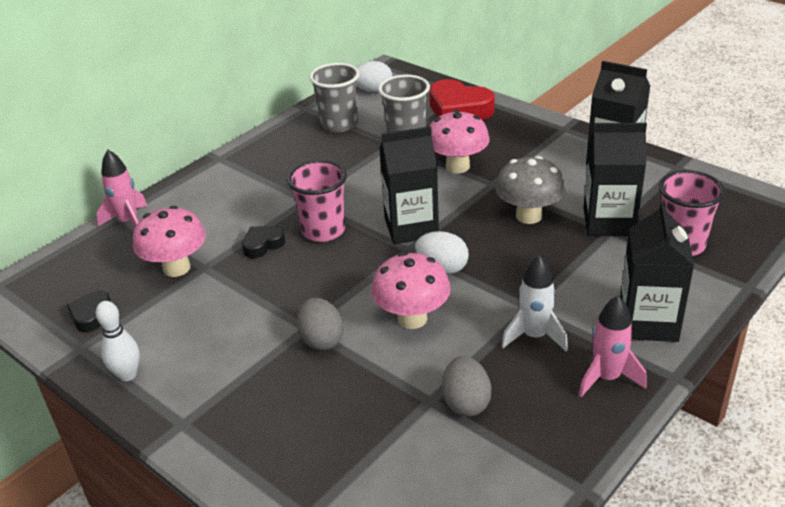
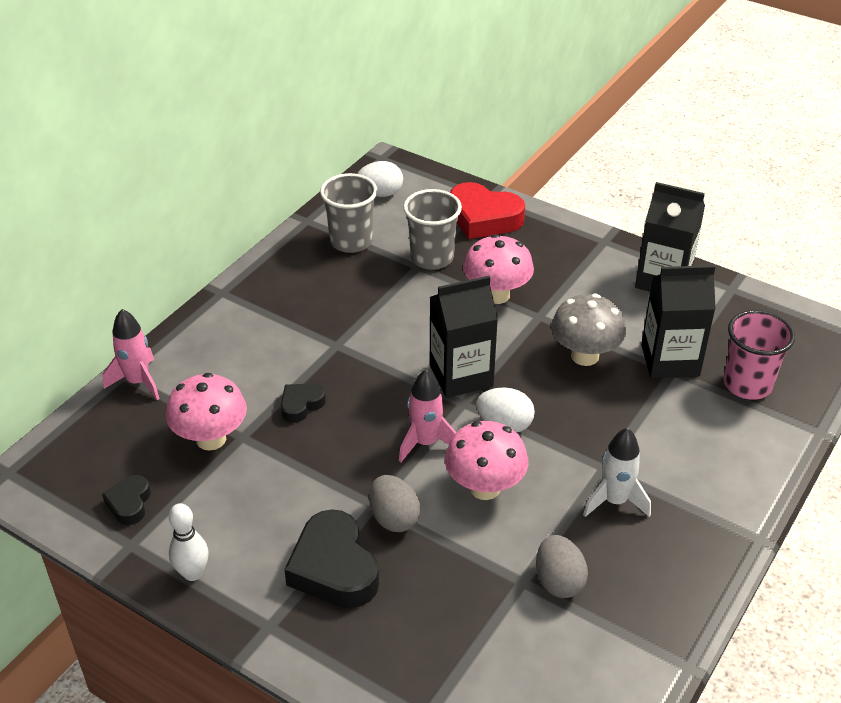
camera: 10 degrees left, 5 degrees up
pink cup [287,160,347,242] -> none
pink rocket [579,295,647,397] -> pink rocket moved to [399,370,456,463]
black carton [620,200,694,342] -> none
none -> black heart [284,509,379,608]

